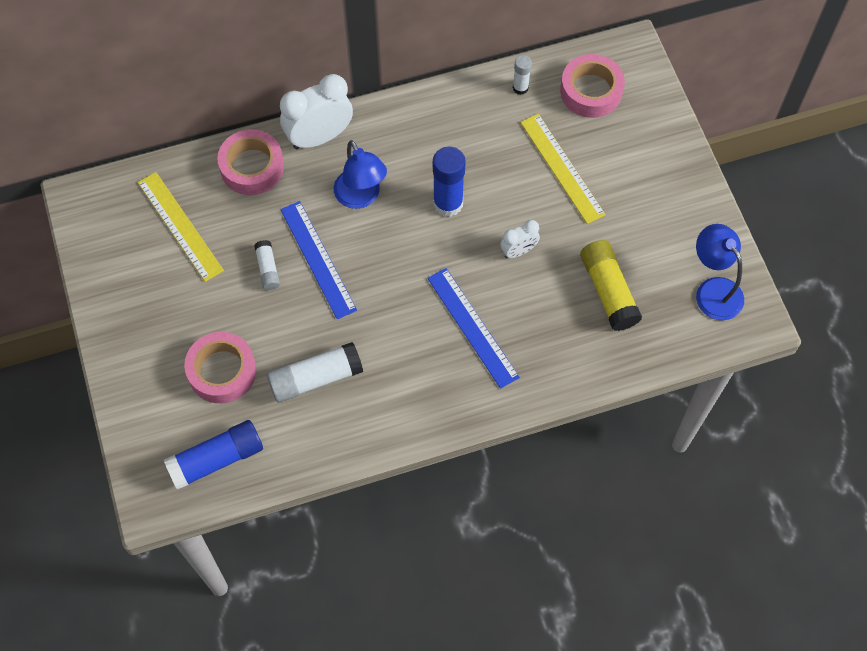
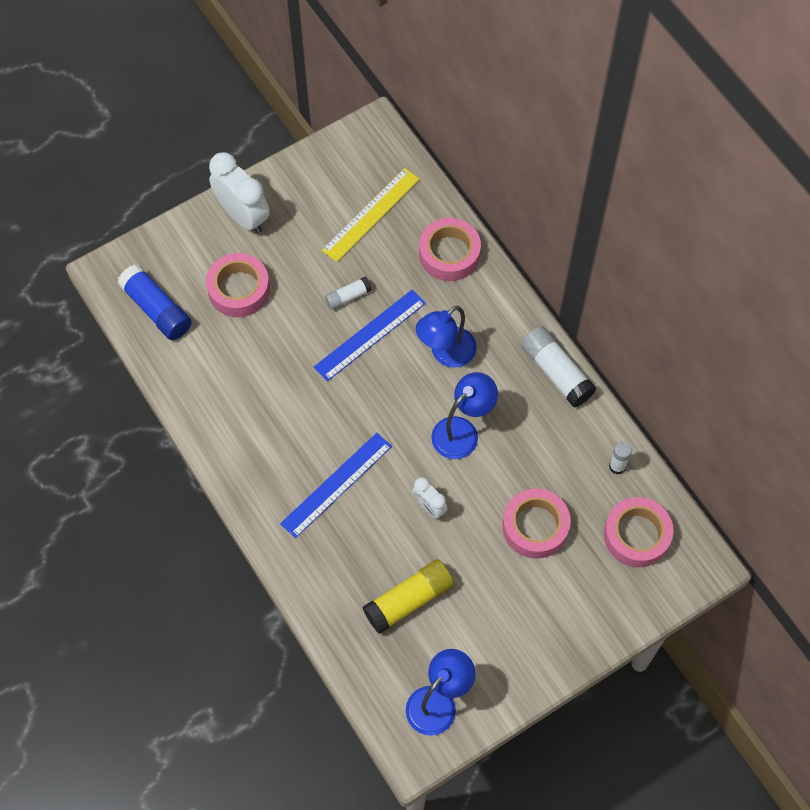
camera: 75 degrees right, 0 degrees up
white glue stick [267,342,363,403] -> white glue stick moved to [521,326,596,408]
white clock [280,74,353,149] -> white clock moved to [209,152,270,233]
blue glue stick [433,146,466,217] -> blue lamp [431,372,498,459]
yellow ruler [520,114,606,224] -> pink tape [502,489,571,558]

